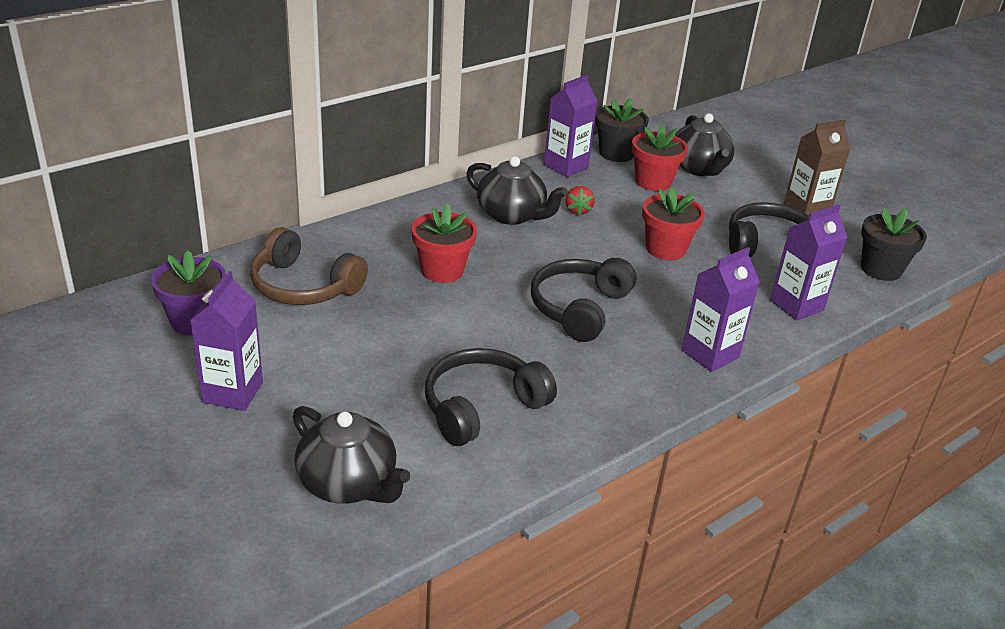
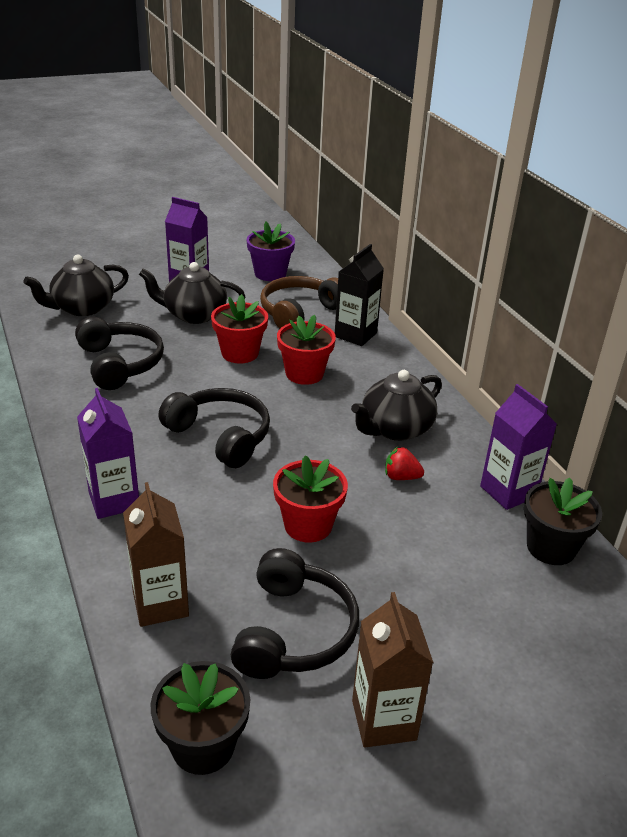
camera: 105 degrees right, 0 degrees up
red flower pot [632,126,688,191] -> red flower pot moved to [211,294,268,363]
black teapot [675,113,735,176] -> black teapot moved to [139,262,245,324]
purple carton [770,204,848,320] -> brown carton [123,482,189,627]
none -> black carton [335,244,384,346]

